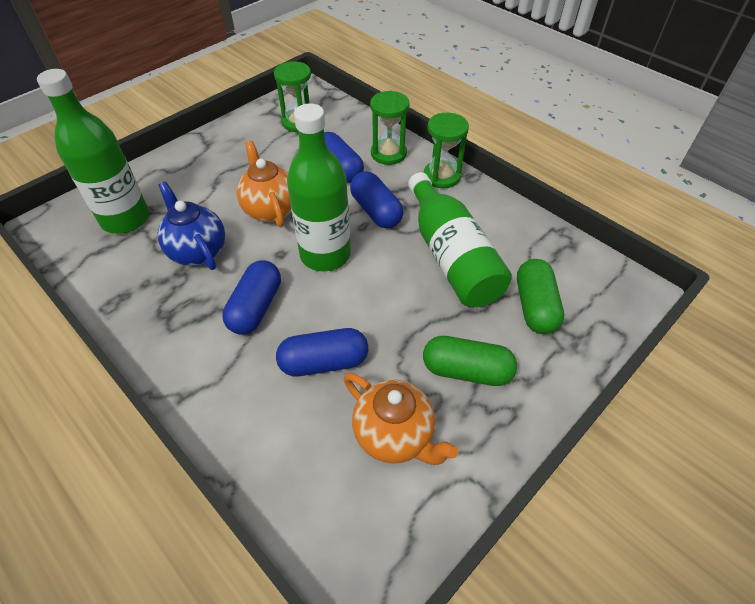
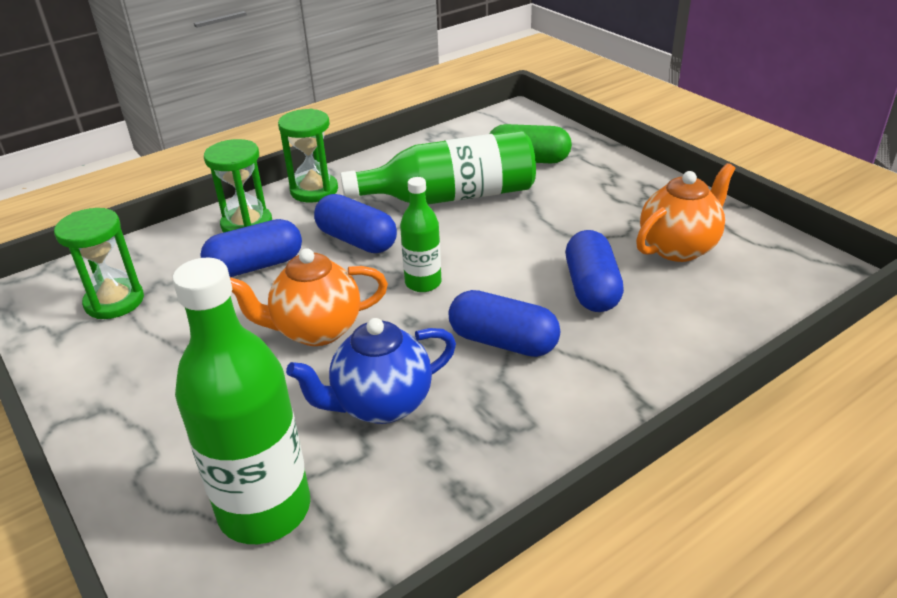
camera: 80 degrees left, 15 degrees down
green bottle [287,103,351,271] -> green bottle [400,177,441,292], size x0.54
blue capsule [350,171,403,228] -> blue capsule turned 60 degrees clockwise [314,194,397,253]
green capsule [423,336,517,386] -> none

